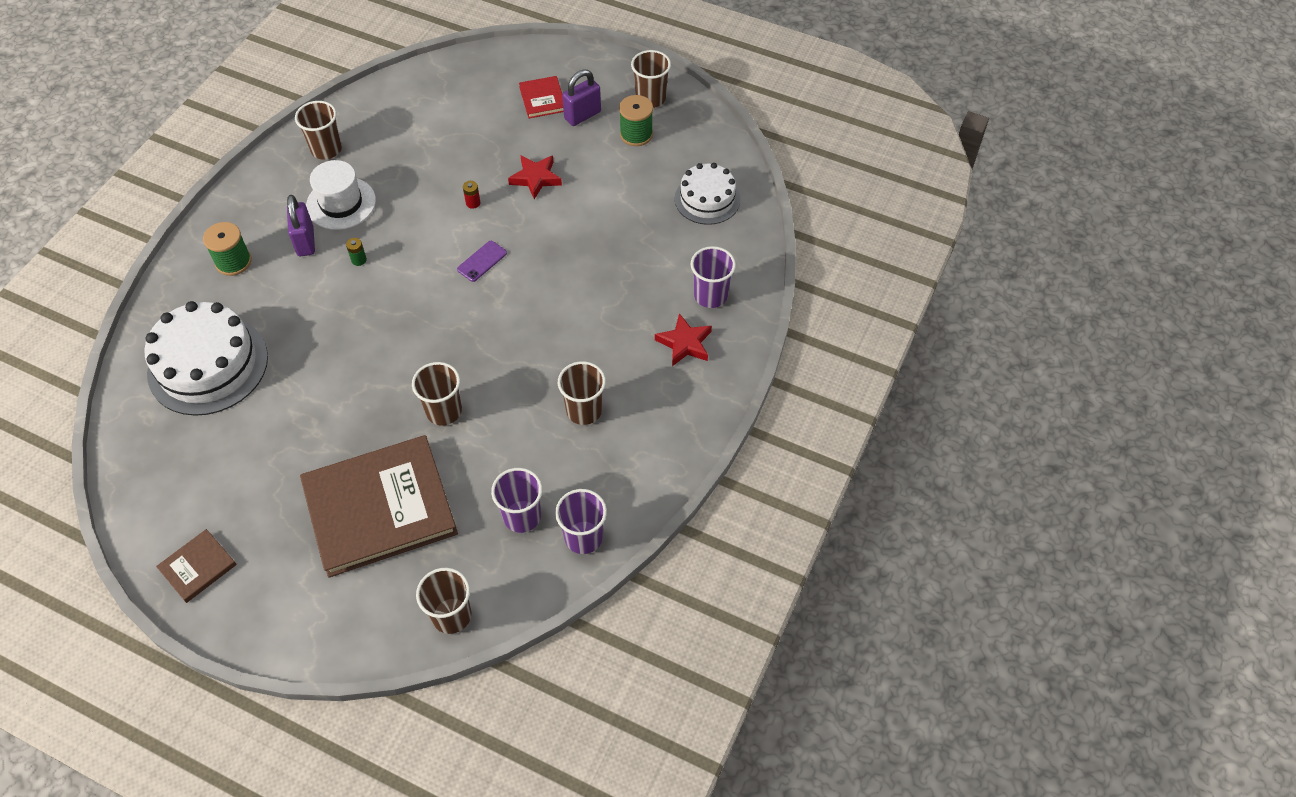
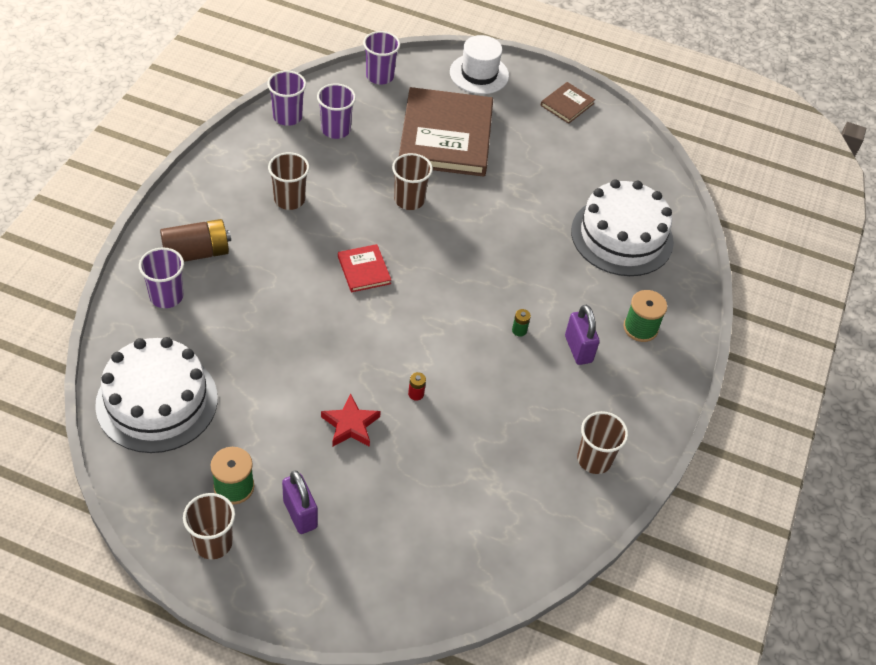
camera: 170 degrees right, 5 degrees down
brown book [300,435,458,578] -> brown book turned 60 degrees counterclockwise [399,87,493,177]
white hat [306,160,376,230] -> white hat moved to [450,35,509,94]
brown cup [416,568,471,634] -> purple cup [363,31,400,84]
purple phone [457,241,507,282] -> none
red book [519,76,564,118] -> red book moved to [338,244,391,292]
purple padlock [562,70,601,126] -> purple padlock turned 75 degrees counterclockwise [282,470,318,534]
red star [655,313,712,366] -> brown battery [160,219,231,262]
white cake [675,163,740,225] -> white cake [95,337,218,453], size x1.63

